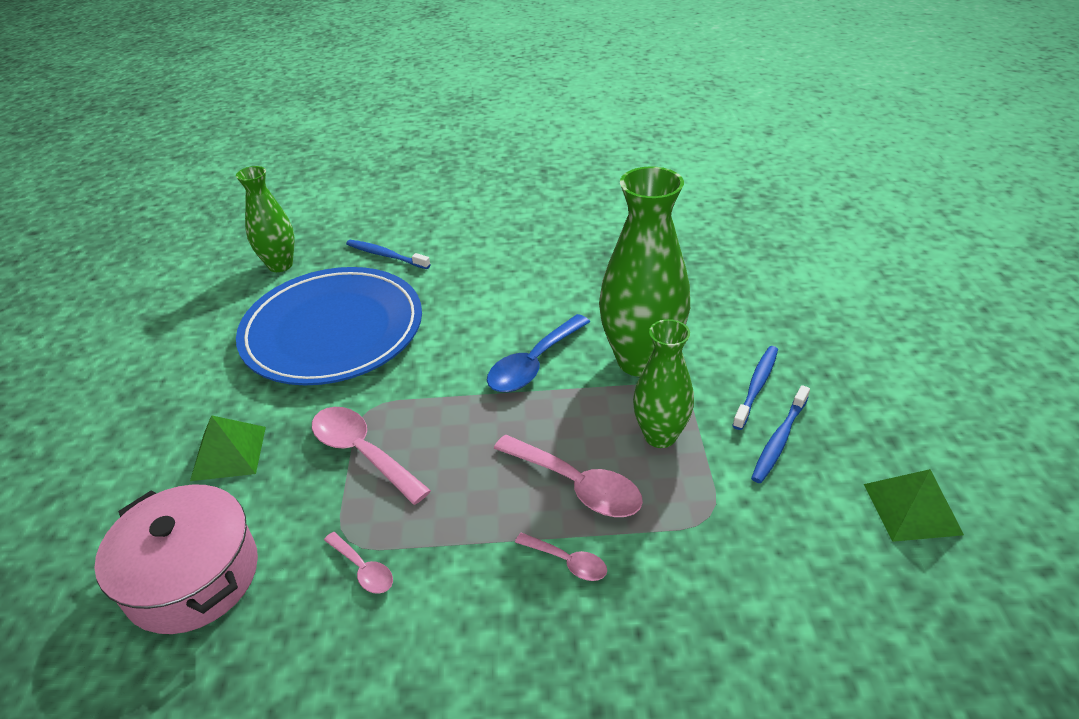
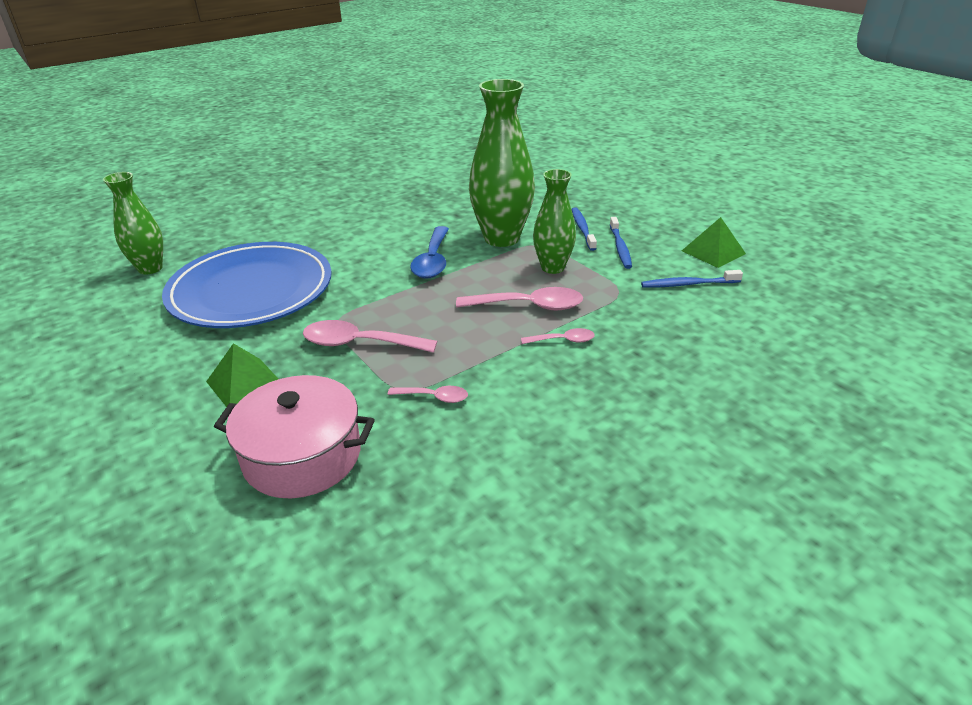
camera: 35 degrees left, 5 degrees down
blue toothbrush [346,240,431,269] -> blue toothbrush moved to [641,270,743,288]

